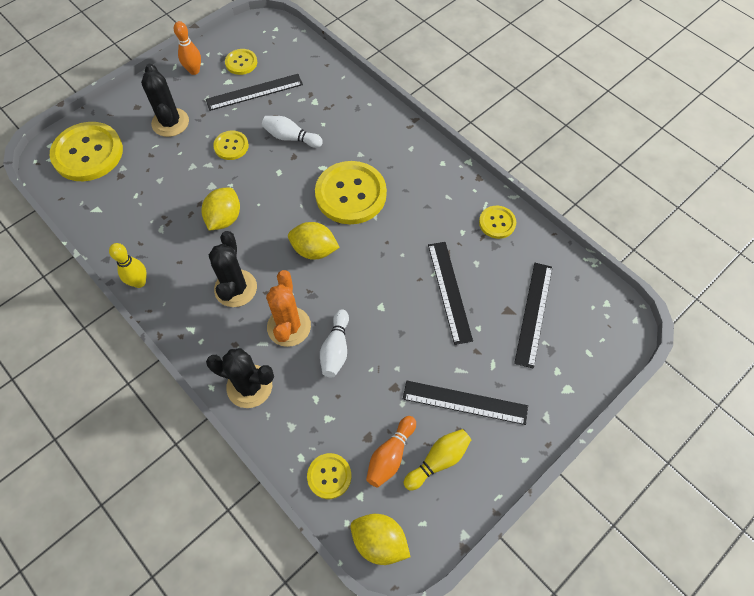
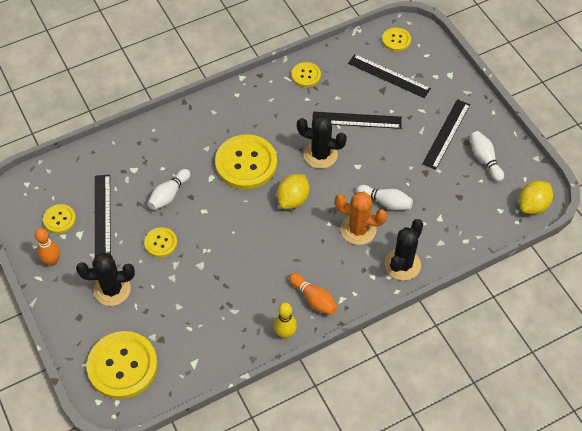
camera: 75 degrees left, 5 degrees down
yellow lemon [202,188,240,230] -> none
black cactus [209,231,257,307] -> black cactus moved to [297,115,347,169]
yellow button [307,453,351,499] -> yellow button moved to [382,27,411,51]
orange bowling pin [366,416,416,488] -> orange bowling pin moved to [289,273,338,315]
yellow bowling pin [404,429,471,491] -> white bowling pin [470,131,504,182]

